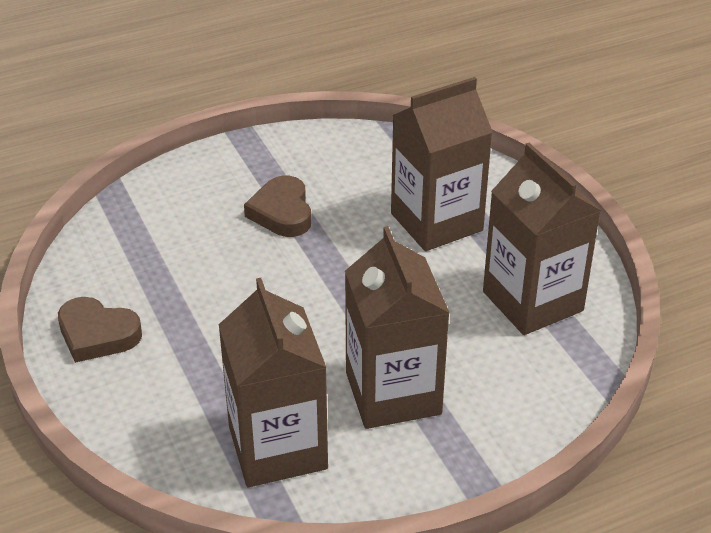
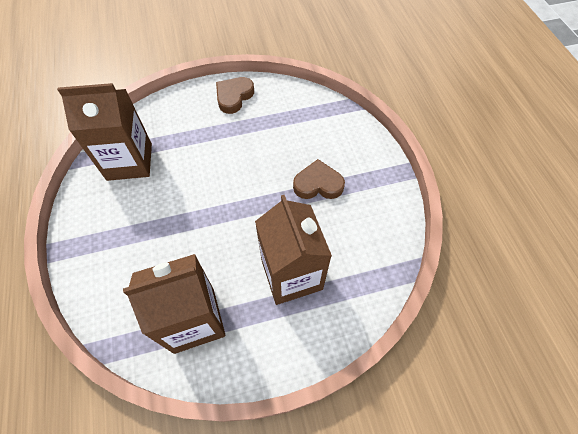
camera: 100 degrees right, 20 degrees up
brown carton [345,226,450,429] -> none

